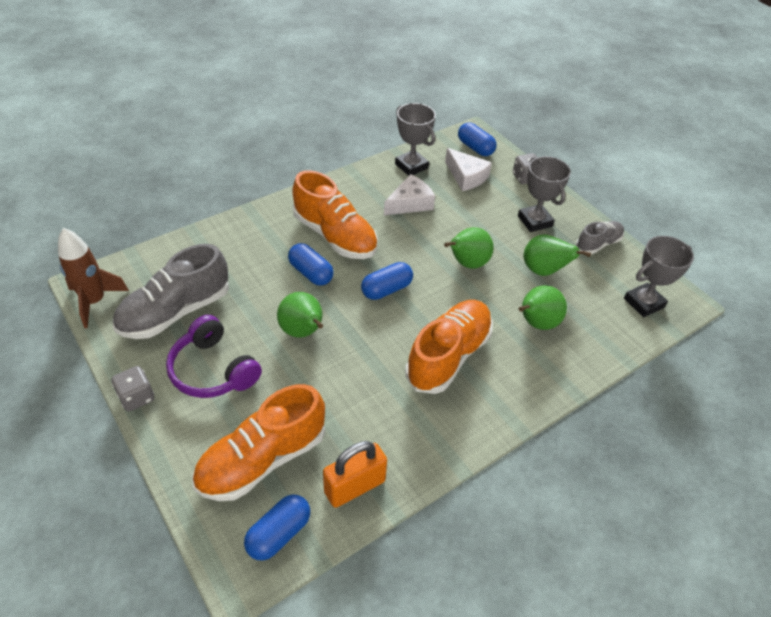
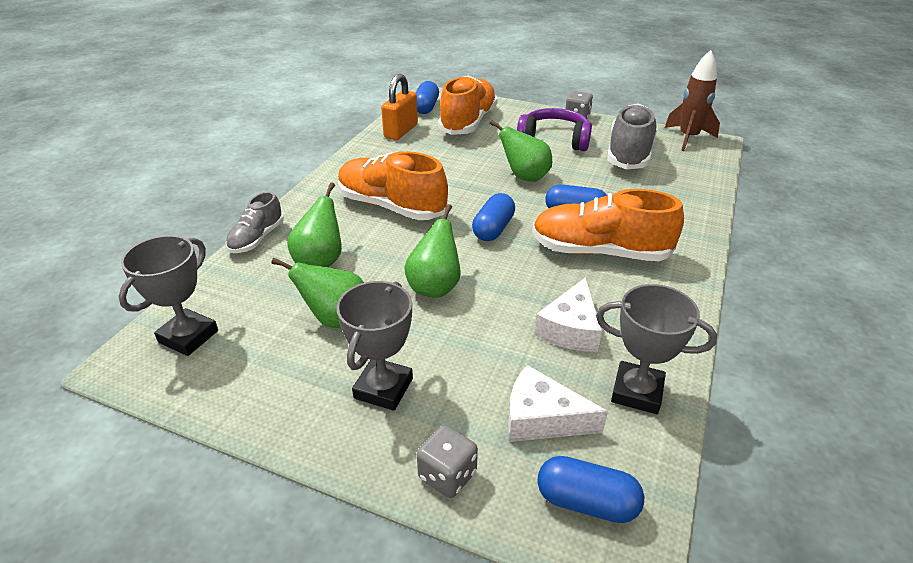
camera: 150 degrees right, 10 degrees down
orange shoe [405,300,493,394] -> orange shoe turned 120 degrees clockwise [338,151,448,220]
grey trophy [518,156,571,232] -> grey trophy turned 75 degrees clockwise [336,281,413,411]
grey shoe [576,221,624,254] -> grey shoe moved to [226,191,284,253]

